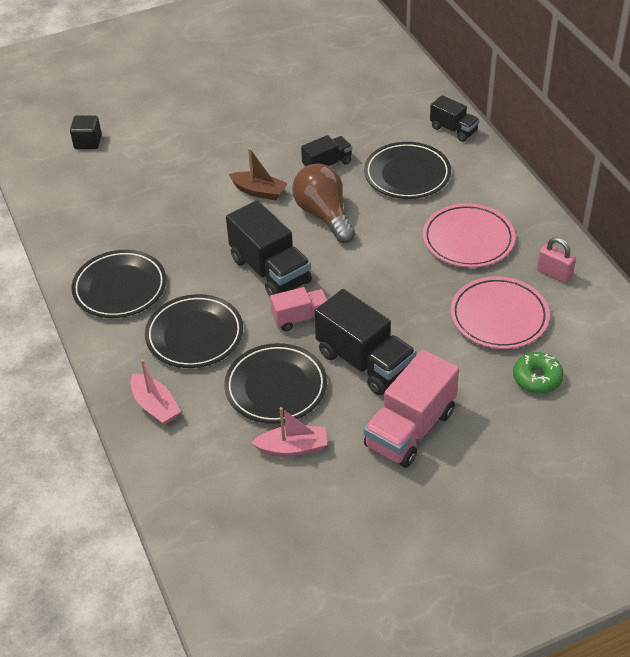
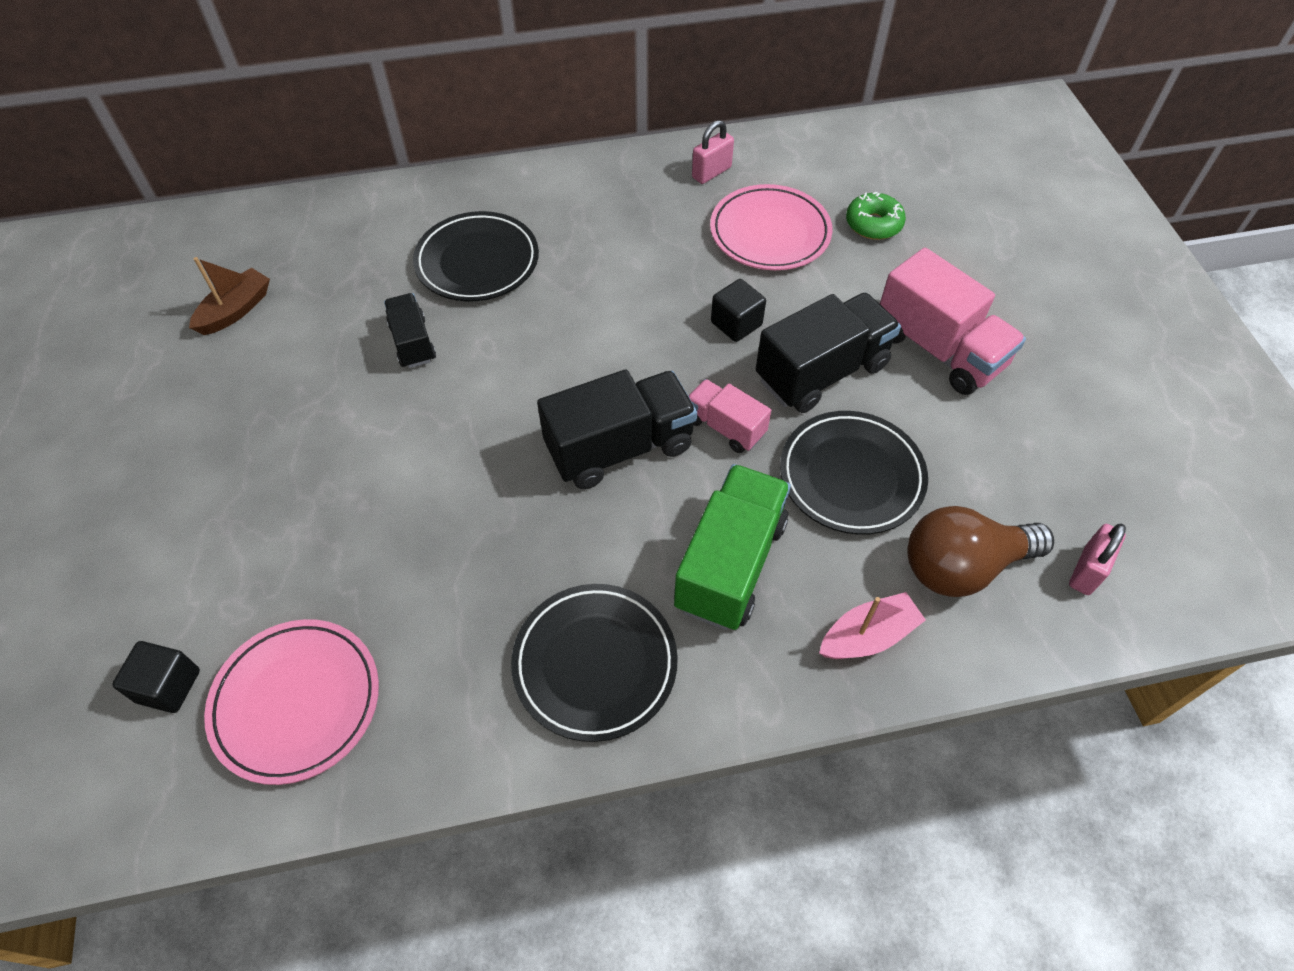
camera: 80 degrees left, 10 degrees up
black plate [145,294,243,368] -> green truck [674,464,791,630]
brown boat [229,148,288,200] -> brown boat moved to [189,257,270,335]
pink boat [251,407,327,457] -> none
pink truck [270,287,327,331] -> pink truck turned 45 degrees counterclockwise [688,379,771,453]
brown light bulb [292,164,355,243] -> brown light bulb moved to [907,506,1054,597]
pink plate [423,203,515,268] -> pink plate moved to [204,619,379,785]
black truck [430,95,480,142] -> none
none -> black cube [711,279,766,342]
none -> pink padlock [1069,524,1126,595]

